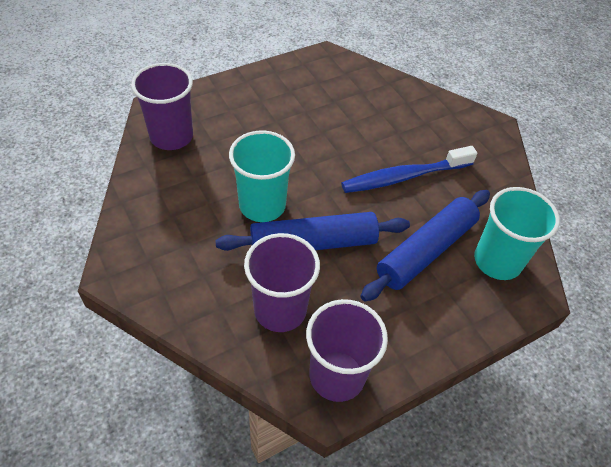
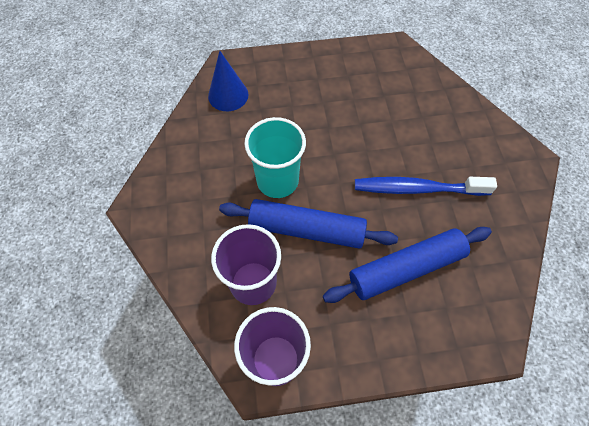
camera: 25 degrees right, 10 degrees up
purple cup [131,63,193,150] -> blue cone [208,51,249,111]
turquoise cup [474,187,560,280] -> none

